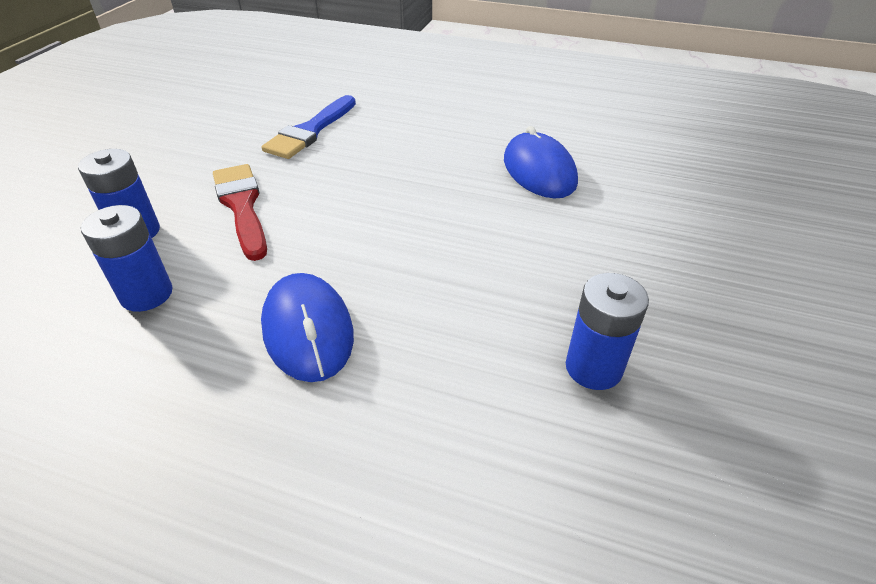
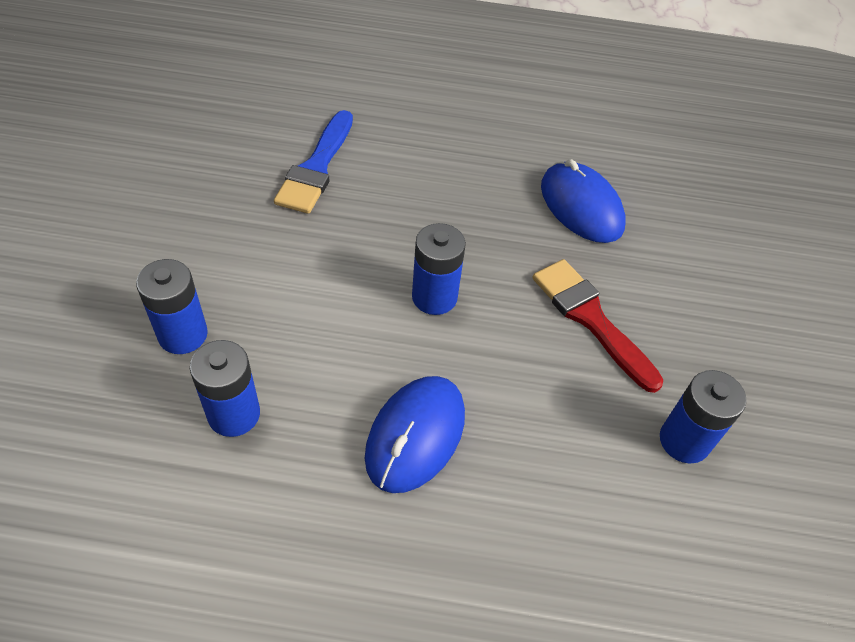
camera: 15 degrees left, 10 degrees up
red brush [213,164,267,261] -> red brush moved to [532,259,663,393]
blue mouse [261,273,354,382] -> blue mouse turned 60 degrees clockwise [365,376,465,493]
none -> blue battery [412,223,466,315]

